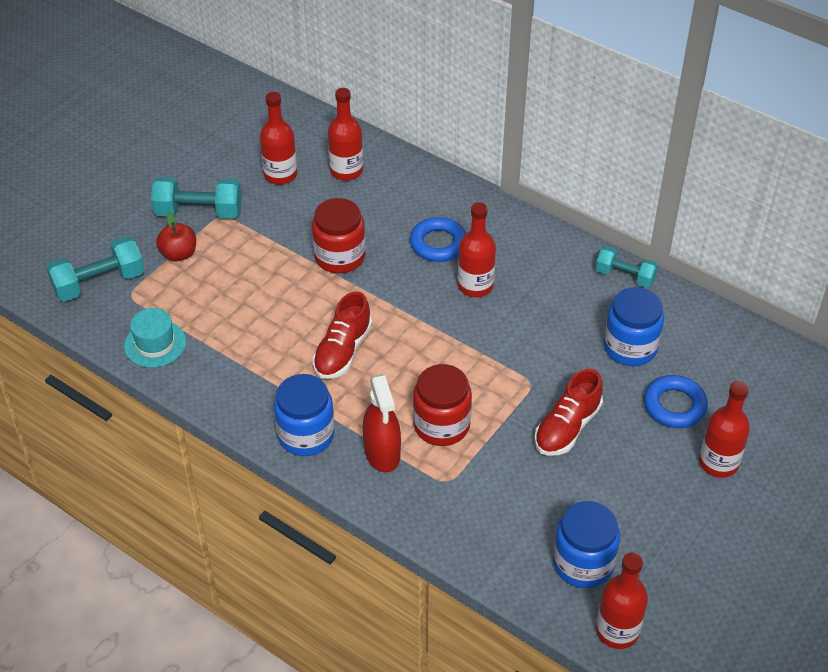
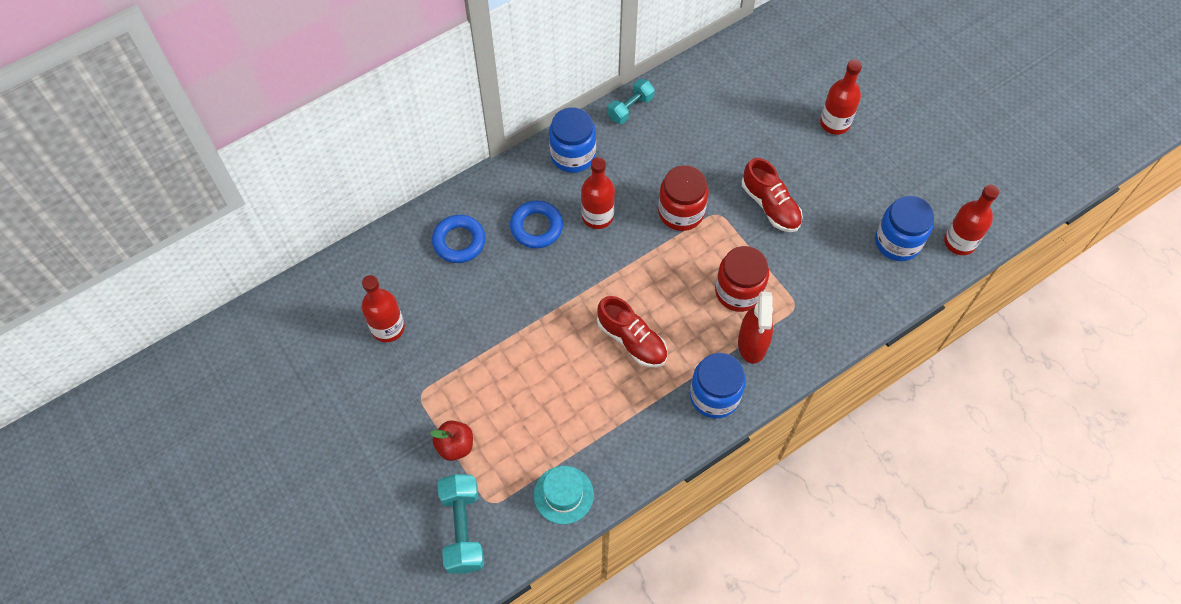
camera: 70 degrees left, 15 degrees up
turquoise dumbbell [151,177,242,219] -> none
red jar [312,198,365,273] -> red jar moved to [658,165,709,231]
red bottle [328,88,363,181] -> none
red spray bottle [363,374,401,473] -> red spray bottle turned 90 degrees clockwise [738,292,773,364]
blue jar [604,287,664,366] -> blue jar moved to [549,107,596,173]
blue ring [644,375,708,428] -> blue ring moved to [432,215,486,263]

